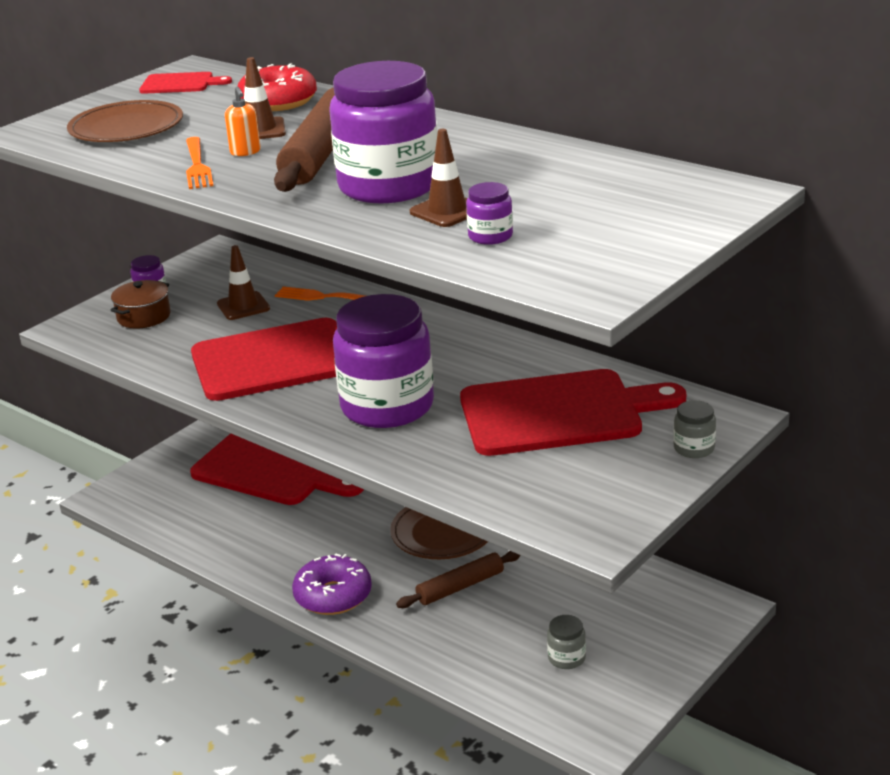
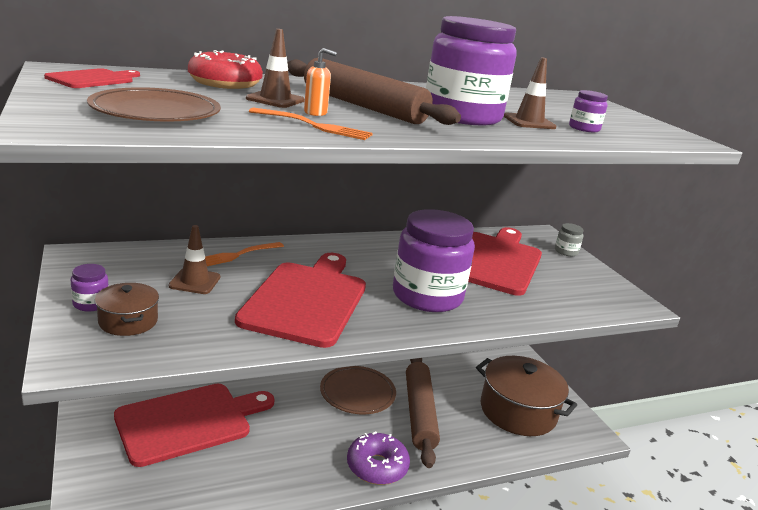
camera: 65 degrees left, 5 degrees down
brown rolling pin [396,551,521,608] -> brown rolling pin [406,358,440,468], size x1.68
grey jar [547,615,586,669] -> brown pot [476,356,577,436]

